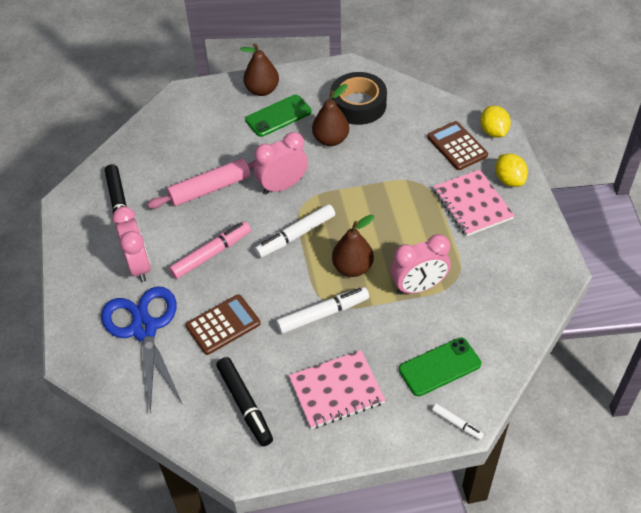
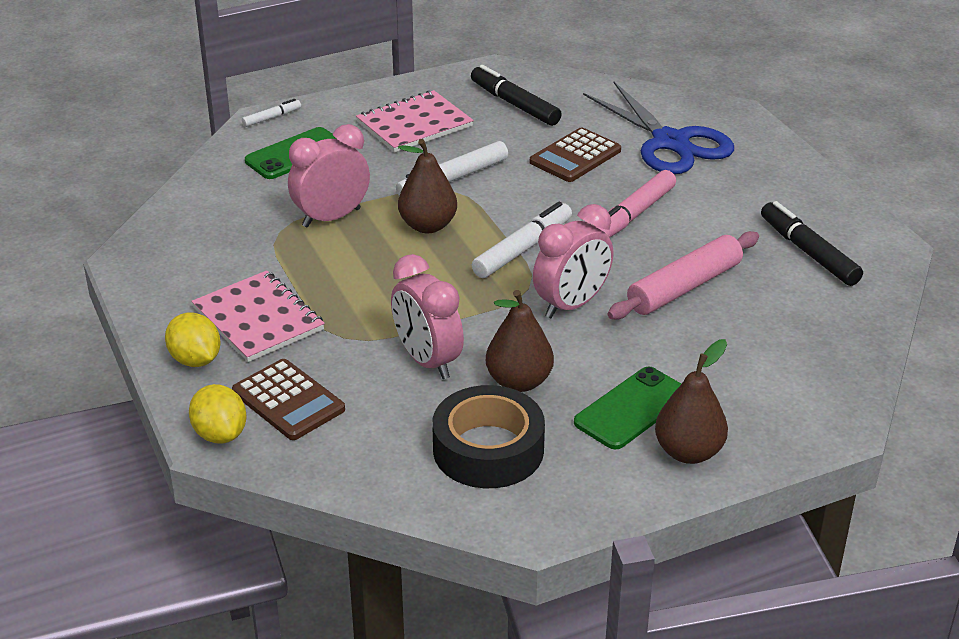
camera: 165 degrees right, 15 degrees down
pink clock [112,206,151,282] -> pink clock moved to [391,254,464,379]
white marker [432,404,484,440] -> white marker turned 120 degrees clockwise [242,99,301,127]

